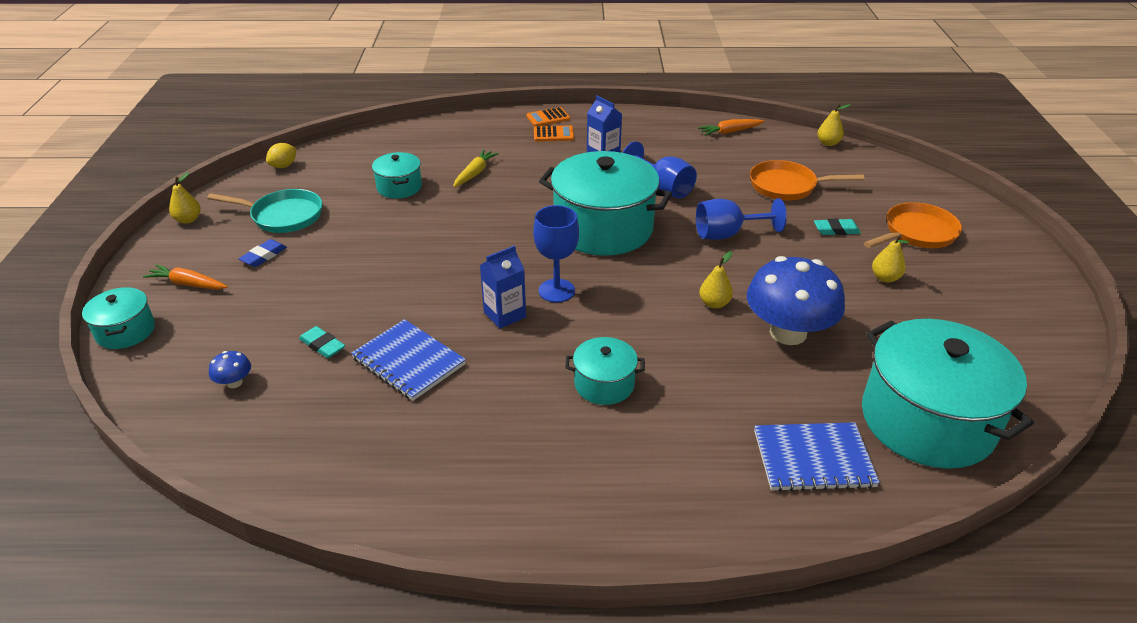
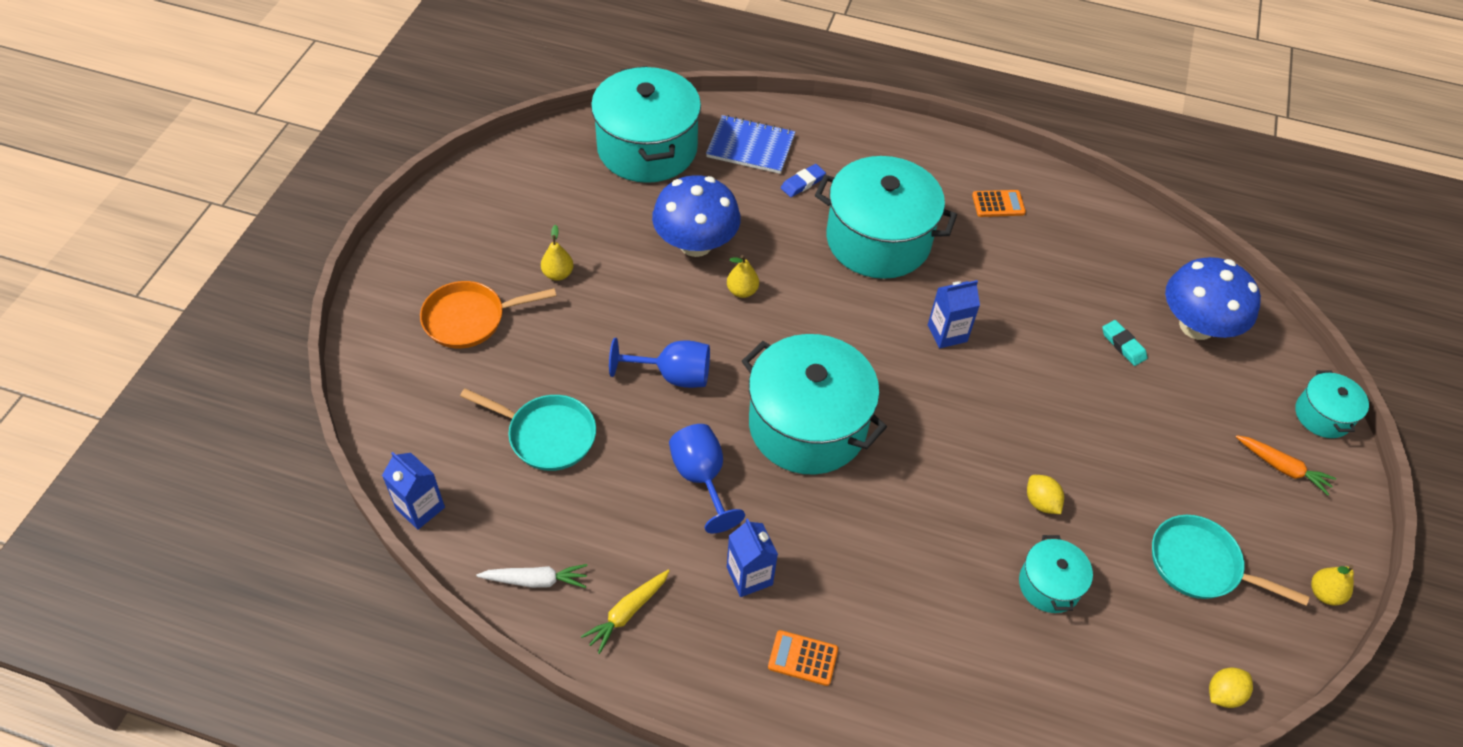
camera: 165 degrees left, 15 degrees up
blue mushroom [209,351,251,388] -> blue mushroom [1165,257,1261,340], size x2.49
blue eraser [239,239,287,267] -> blue eraser moved to [781,164,826,197]
blue notebook [351,319,466,401] -> none
yellow carrot [453,149,499,187] -> yellow carrot moved to [581,570,670,654]
orange calculator [526,107,570,126] -> orange calculator moved to [972,190,1026,217]
blue goblet [533,205,579,302] -> none
turquoise pot [565,337,645,405] -> turquoise pot [815,156,957,279], size x2.06
orange carrot [698,119,765,136] -> white carrot [476,564,588,588]
orange pan [750,160,864,200] -> turquoise pan [460,389,596,471]
turquoise eraser [814,219,861,235] -> none
yellow pear [817,104,850,146] -> blue carton [382,452,445,530]
none -> yellow lemon [1027,475,1064,514]

